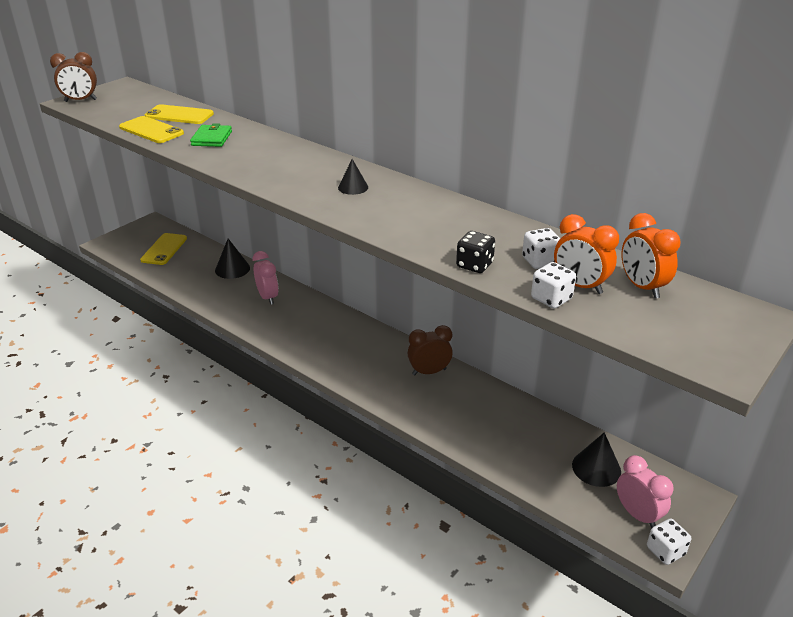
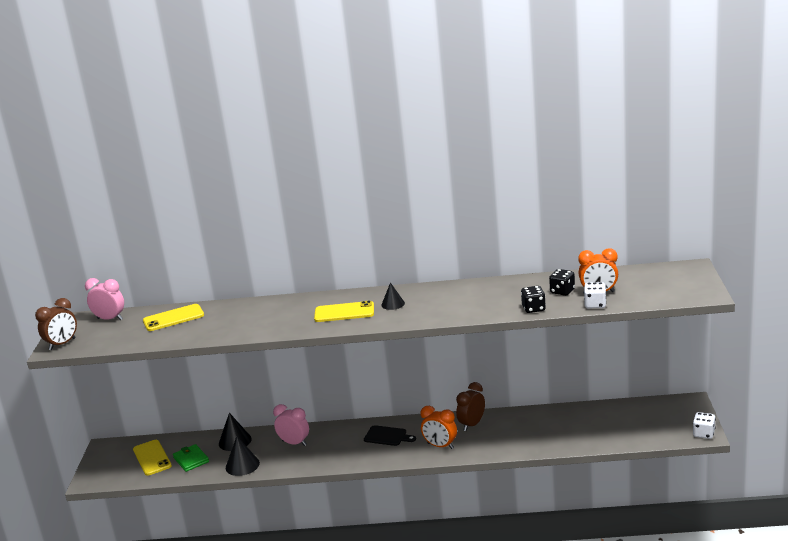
camera: 35 degrees left, 10 degrees down
yellow phone [119,116,184,143] -> yellow phone moved to [314,301,374,322]
green wallet [190,123,232,147] -> green wallet moved to [173,444,209,472]
white dice [522,228,561,269] -> black dice [549,269,575,296]
black cone [572,432,621,487] -> black cone moved to [226,436,260,476]
pink clock [617,455,674,528] -> pink clock moved to [85,278,124,320]
orange clock [621,213,680,299] -> orange clock moved to [421,406,457,449]
none -> black cutting board [364,425,416,446]

